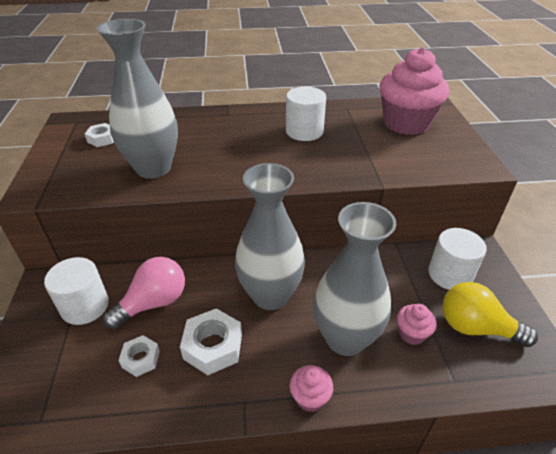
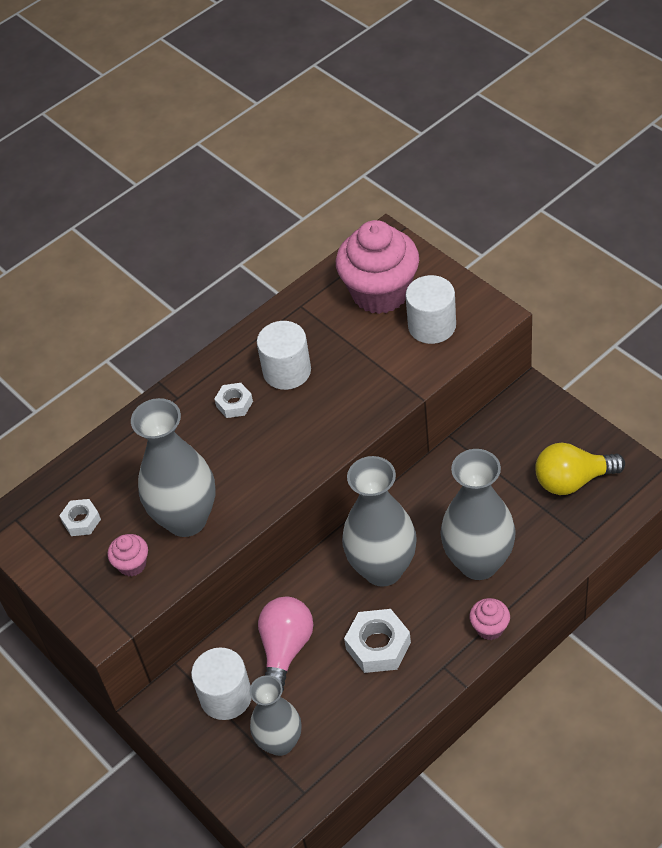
camera: 30 degrees left, 10 degrees up
white nut [118,335,160,377] -> white nut moved to [214,383,253,418]
pink cupcake [397,304,437,345] -> pink cupcake moved to [107,534,148,576]
white cylinder [428,228,487,290] -> white cylinder moved to [405,275,456,344]
none -> grey vase [250,675,301,756]

